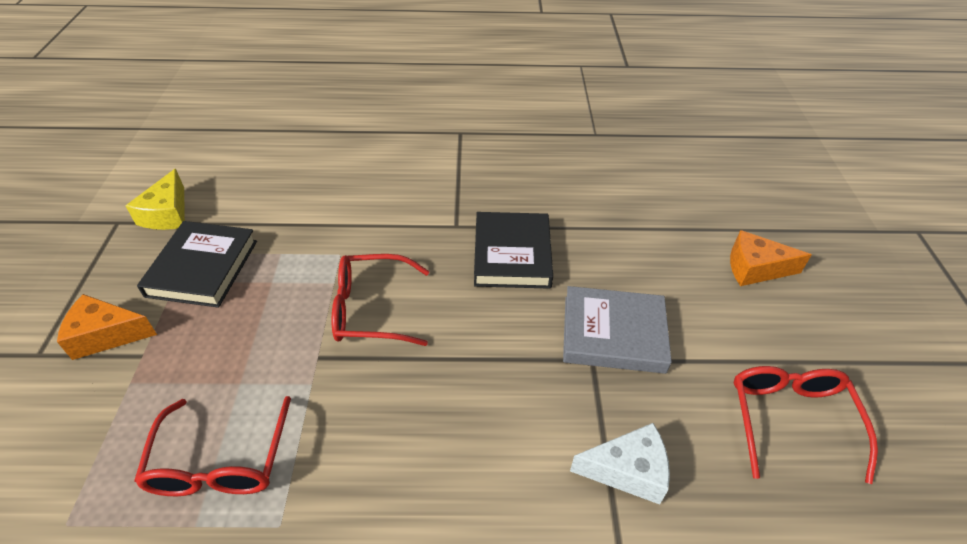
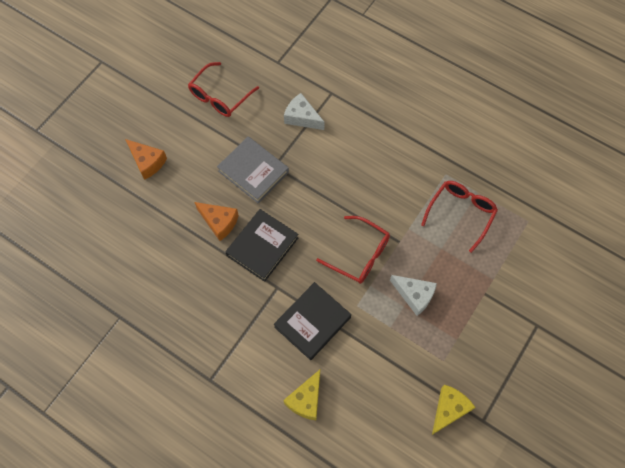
camera: 145 degrees left, 20 degrees up
orange cheese [57,294,157,360] -> orange cheese moved to [195,202,239,241]
black book [137,221,257,308] -> black book moved to [274,282,351,360]
none -> yellow cheese [283,370,320,420]
none -> white cheese [390,275,437,316]

